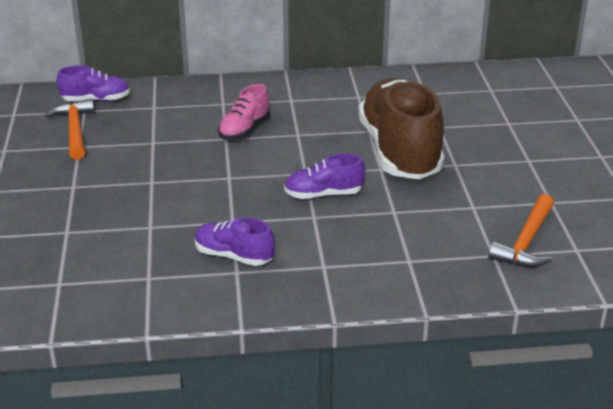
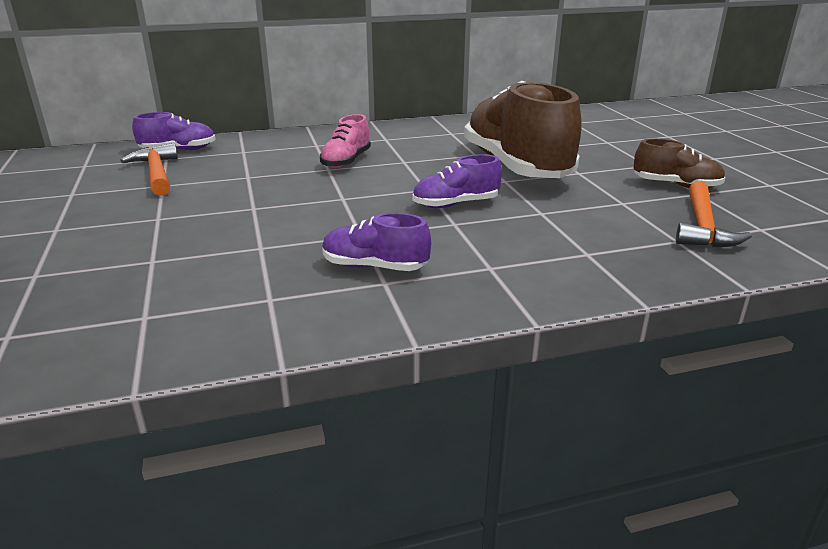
camera: 10 degrees left, 5 degrees down
none -> brown shoe [634,139,726,188]

